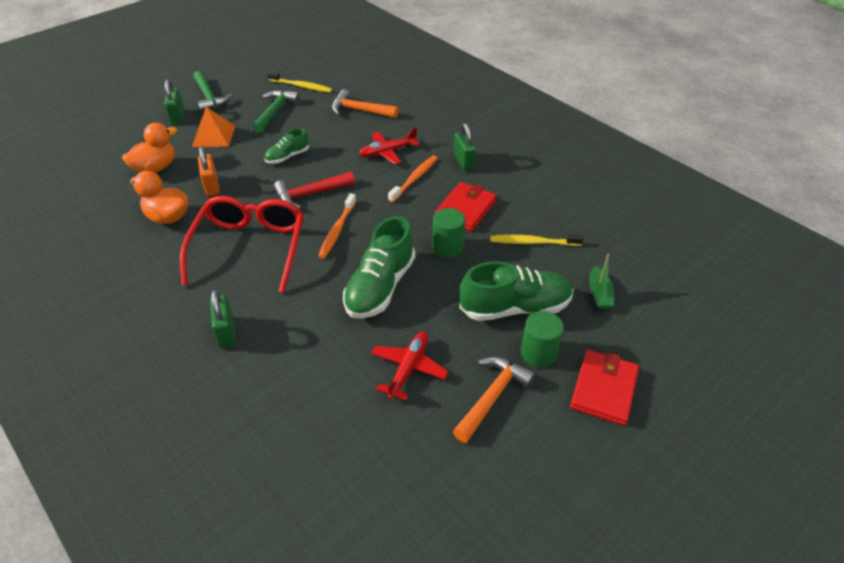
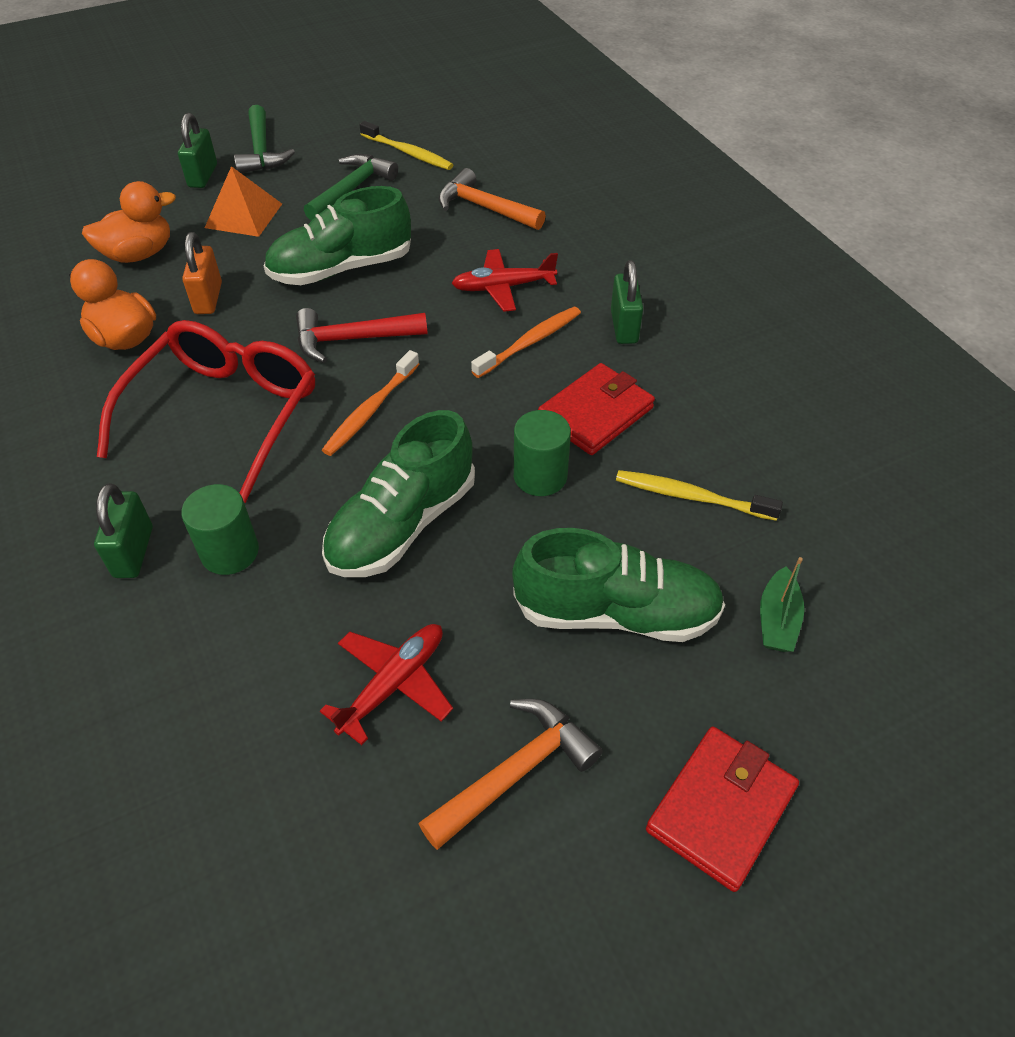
camera: 15 degrees right, 5 degrees up
green shoe [264,128,309,164] -> green shoe [264,186,411,285], size x1.84
green cylinder [521,311,564,368] -> green cylinder moved to [181,484,259,575]

